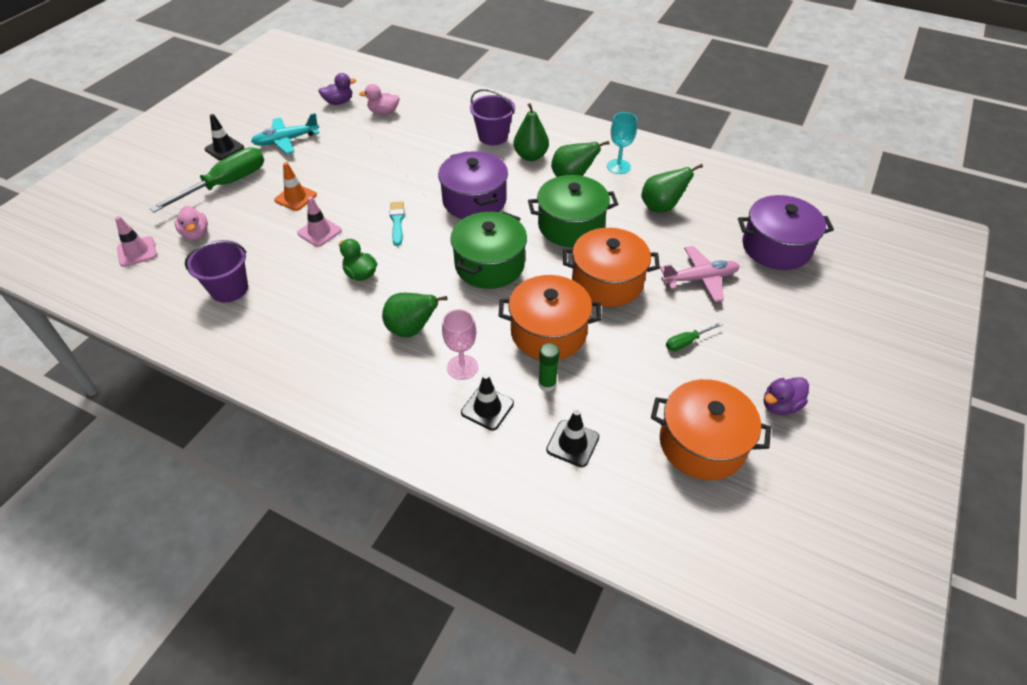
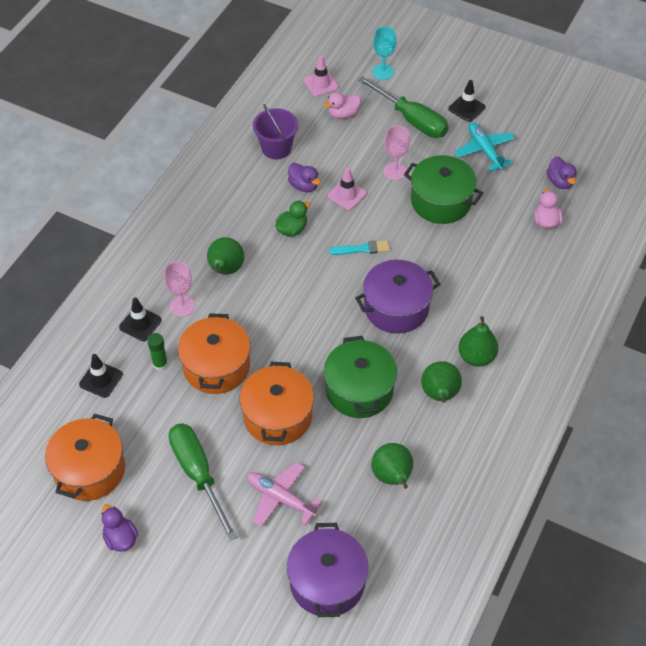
camera: 90 degrees right, 5 degrees up
orange traffic cone [274,162,317,211] -> pink goblet [384,126,410,180]
green pot [450,212,527,289] -> green pot moved to [404,155,483,224]
purple bucket [470,89,515,145] -> none
turquoise goblet [607,112,637,174] -> turquoise goblet moved to [372,26,397,80]
pink plane [660,246,740,302] -> pink plane turned 135 degrees clockwise [247,462,322,527]
green screwdriver [666,322,723,351] -> green screwdriver [169,423,237,541], size x2.23
none -> purple duck [288,163,321,192]

